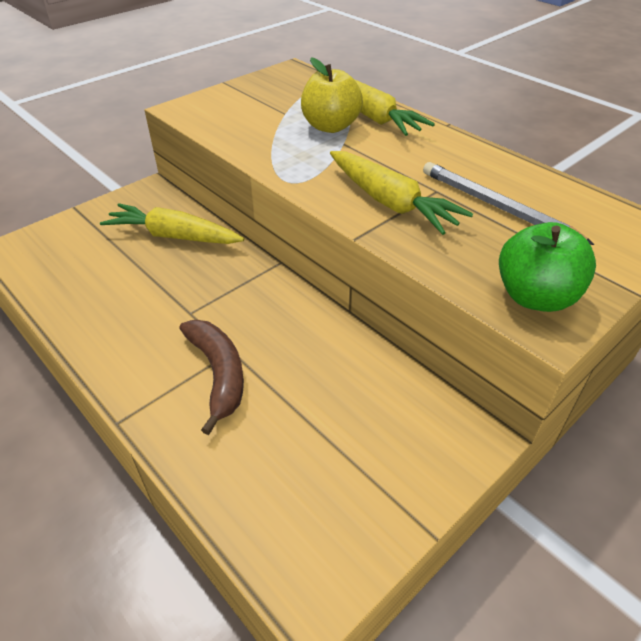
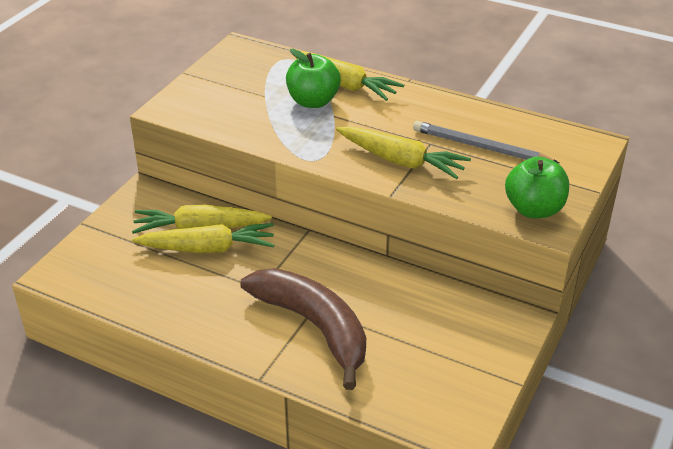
camera: 20 degrees left, 5 degrees down
brown banana [179,320,244,435] -> brown banana [241,268,366,390], size x1.55
yellow apple [301,57,363,133] -> green apple [286,49,341,108]
none -> yellow carrot [132,223,274,253]

